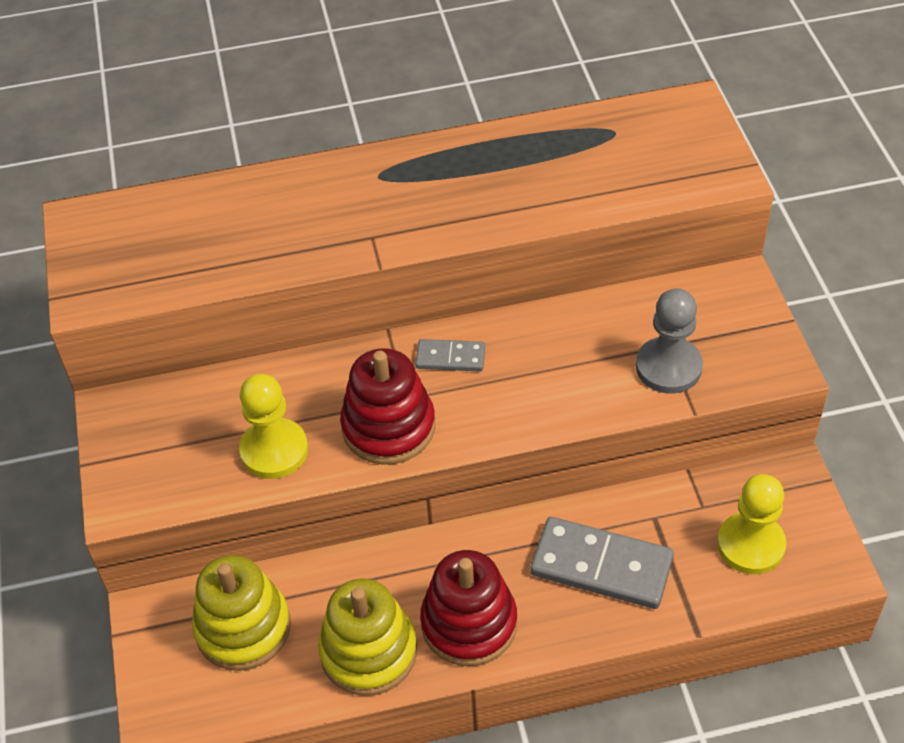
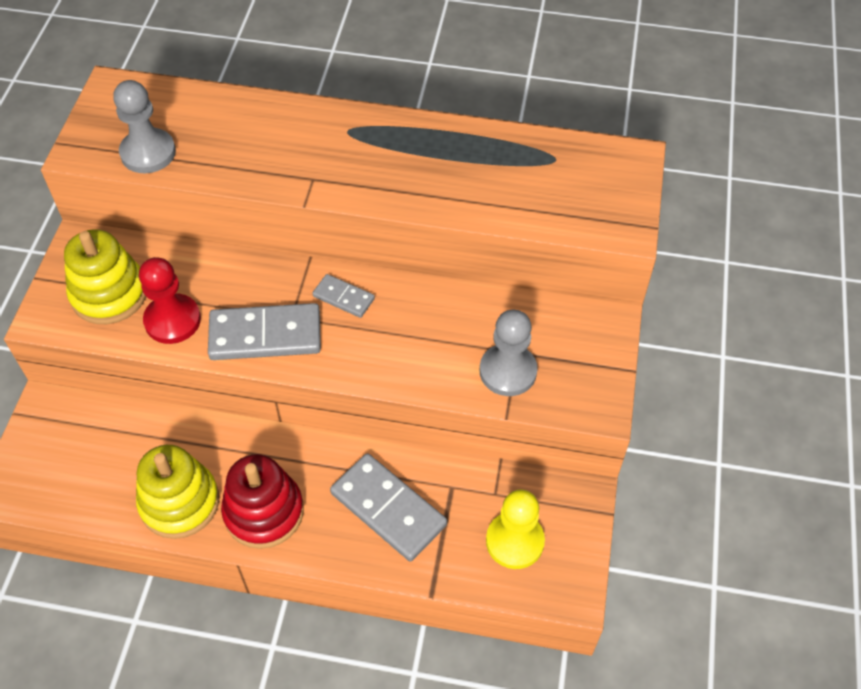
camera: 20 degrees right, 5 degrees up
yellow stacking toy [192,555,291,671] -> yellow stacking toy moved to [64,229,146,324]
yellow pawn [239,374,308,479] -> red pawn [139,257,201,344]
red stacking toy [340,348,435,465] -> grey domino [208,303,321,360]
none -> grey pawn [113,80,176,173]

